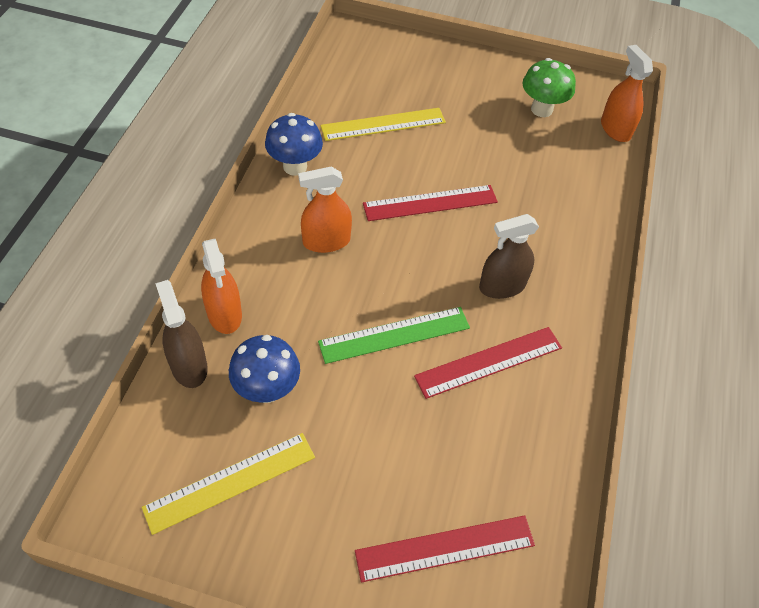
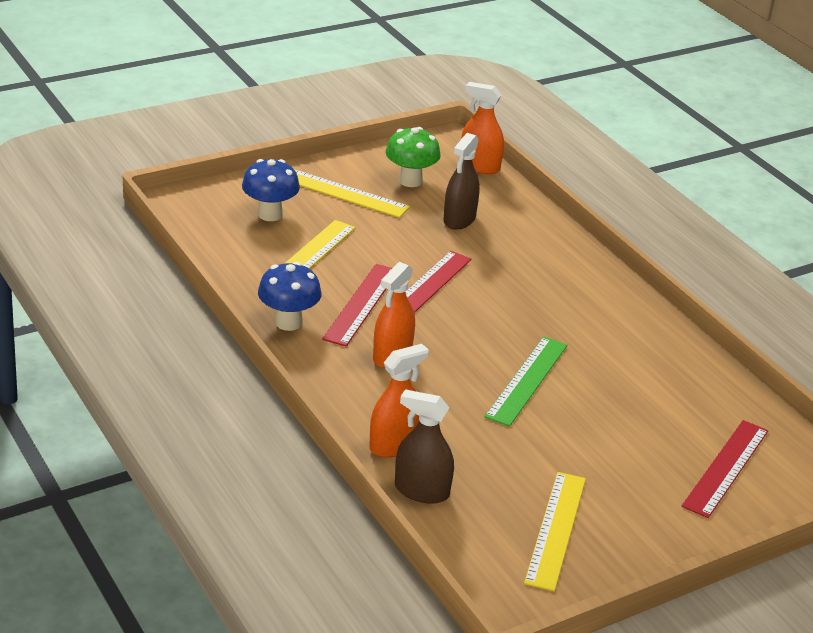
camera: 45 degrees left, 20 degrees down
orange spray bottle [201,239,242,334] -> orange spray bottle turned 60 degrees counterclockwise [369,344,429,458]
blue mushroom [229,335,300,403] -> blue mushroom moved to [242,159,300,221]
red ruler [414,327,562,399] -> red ruler moved to [322,264,392,346]
brown spray bottle [479,214,539,299] -> brown spray bottle moved to [443,133,480,230]
none -> yellow ruler [295,170,410,218]

